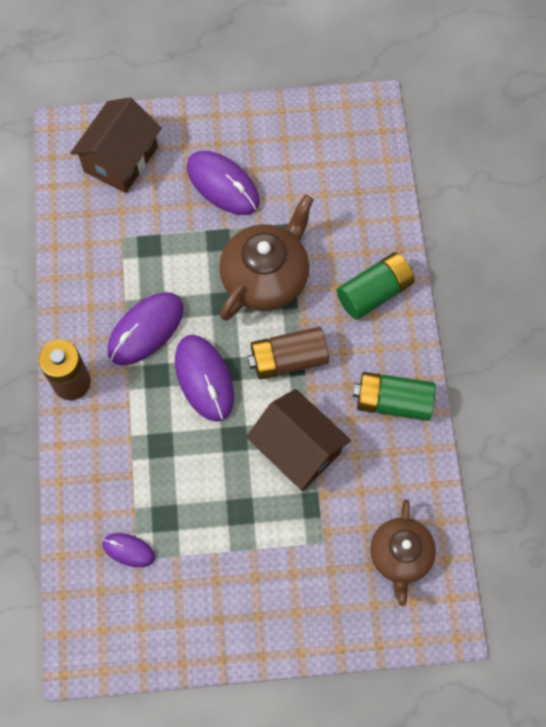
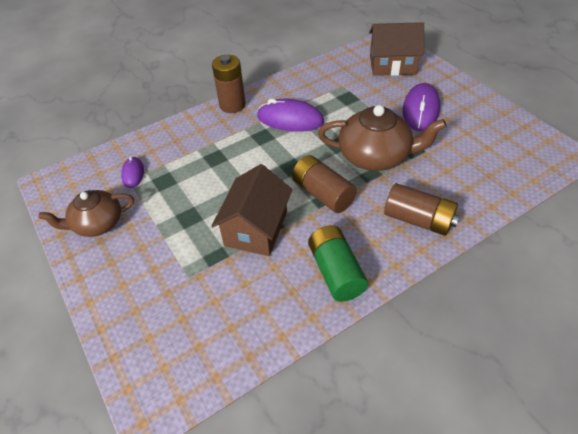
camera: 65 degrees right, 20 degrees down
purple mouse [175,335,234,422] -> none
green battery [337,252,415,320] -> brown battery [384,183,460,236]
brown teapot [370,499,436,606] -> brown teapot moved to [38,190,134,237]

